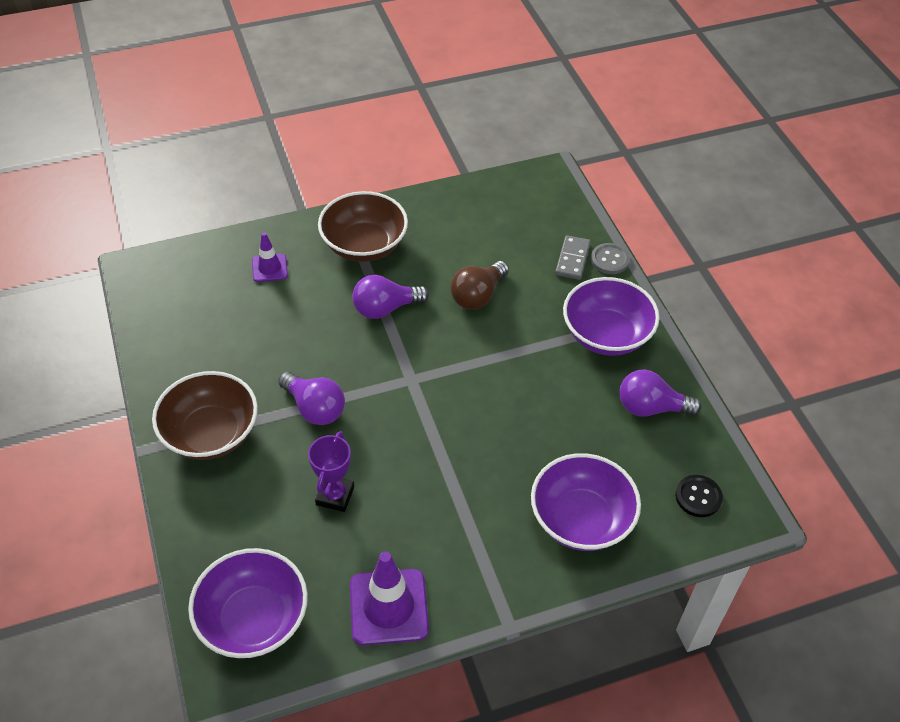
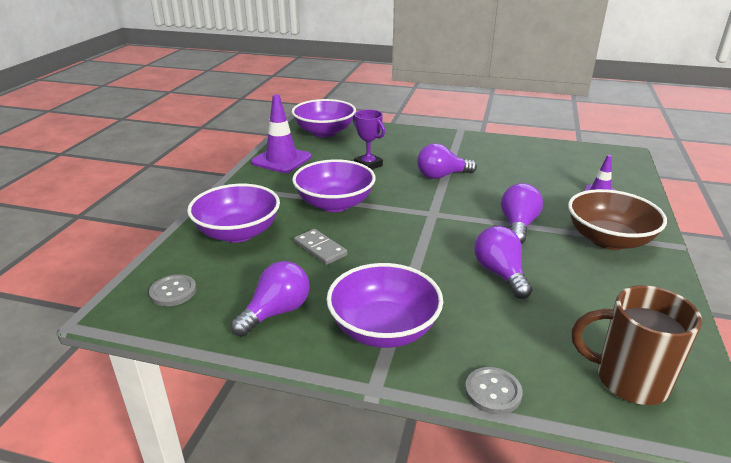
camera: 125 degrees right, 20 degrees down
brown bowl [152,371,258,460] -> none
brown light bulb [450,261,509,310] -> purple light bulb [474,226,532,299]
grey domino [555,235,591,280] -> grey domino moved to [294,229,347,265]
black button [675,475,723,517] -> grey button [149,274,196,306]
none -> purple bowl [292,159,376,212]
none -> brown mug [572,285,702,405]

